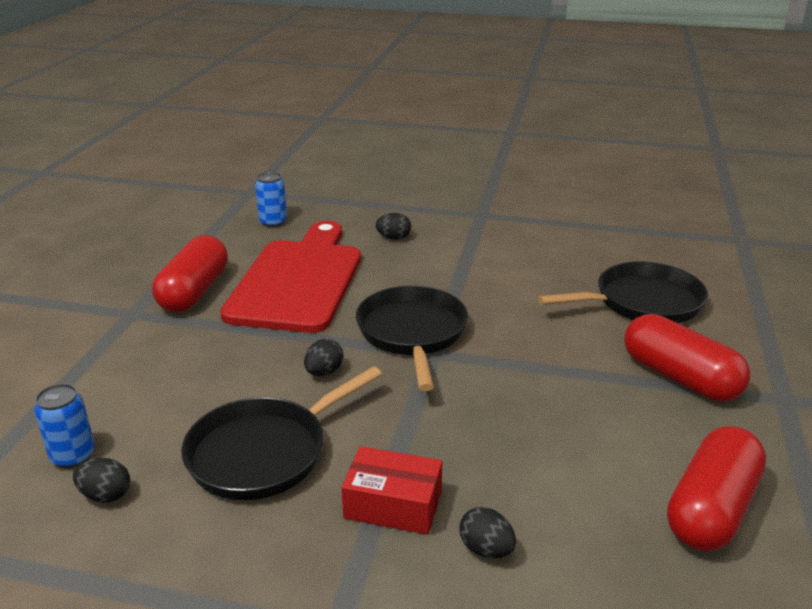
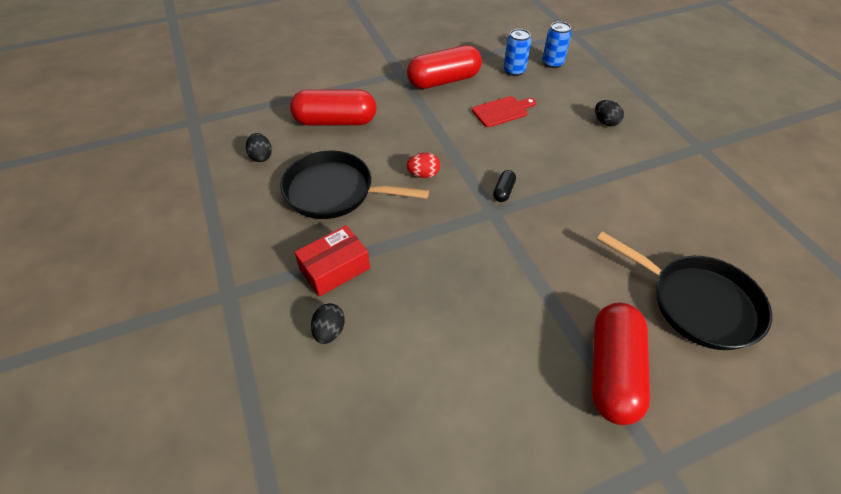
camera: 55 degrees right, 20 degrees up
blue can [34,384,95,468] -> blue can moved to [504,29,531,76]
red cutting board [220,221,361,333] -> red cutting board [472,96,536,127], size x0.41
black egg [304,339,343,376] -> red egg [406,153,440,178]
red box [342,446,442,535] -> red box turned 75 degrees clockwise [294,225,370,297]
black pan [356,286,468,391] -> black capsule [493,170,516,202]
red capsule [667,426,766,551] -> red capsule moved to [290,89,376,126]

